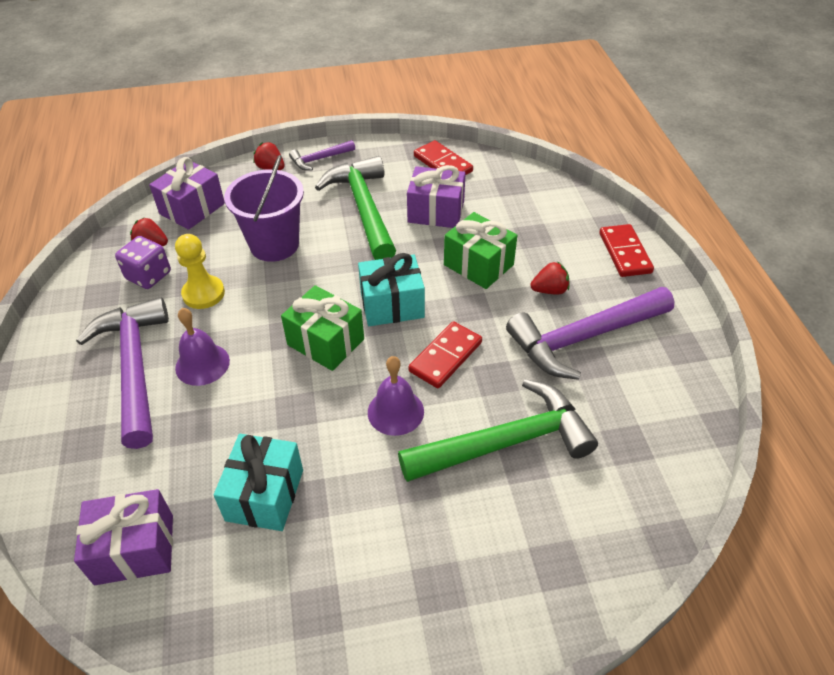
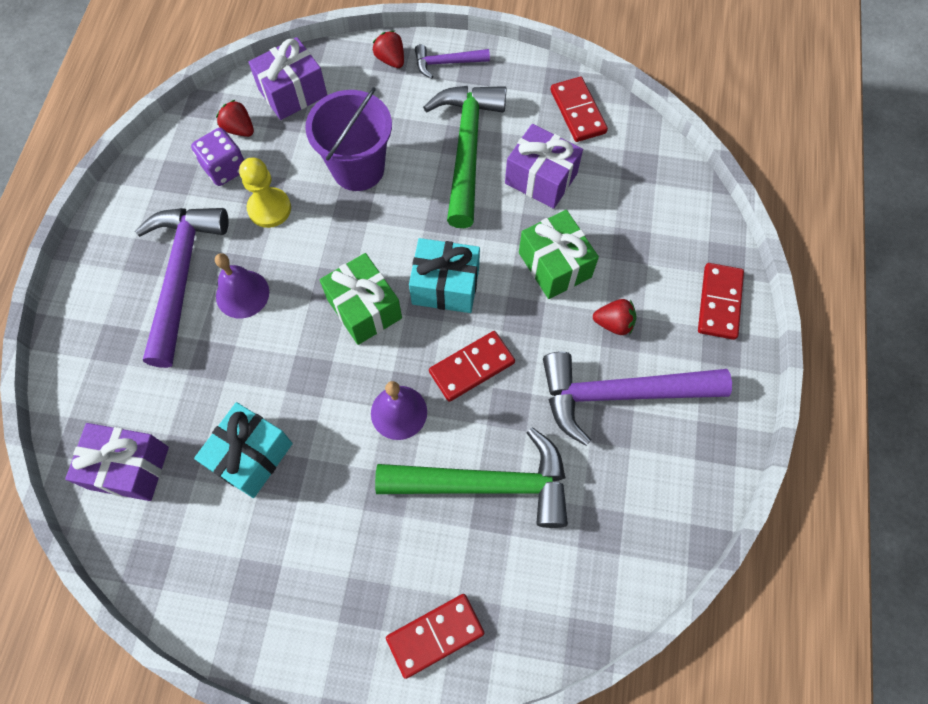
camera: 20 degrees right, 20 degrees up
none -> red domino [386,594,484,679]

